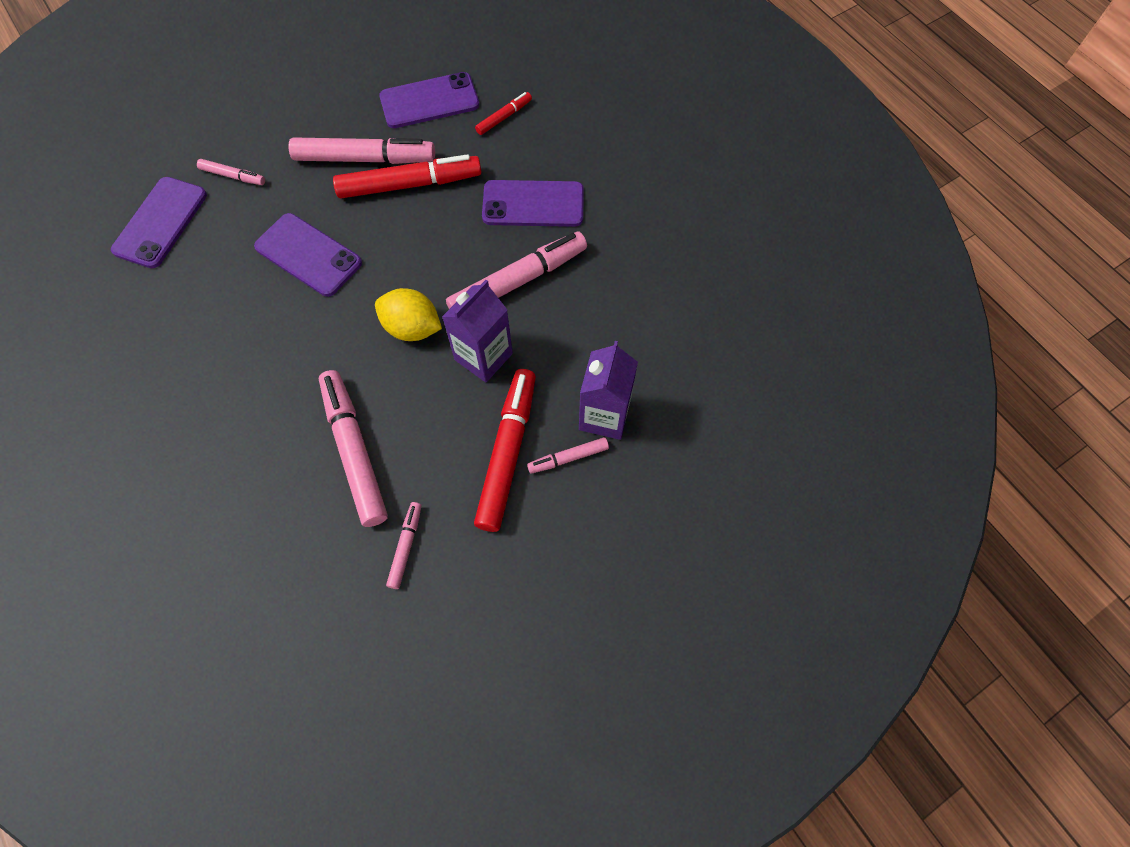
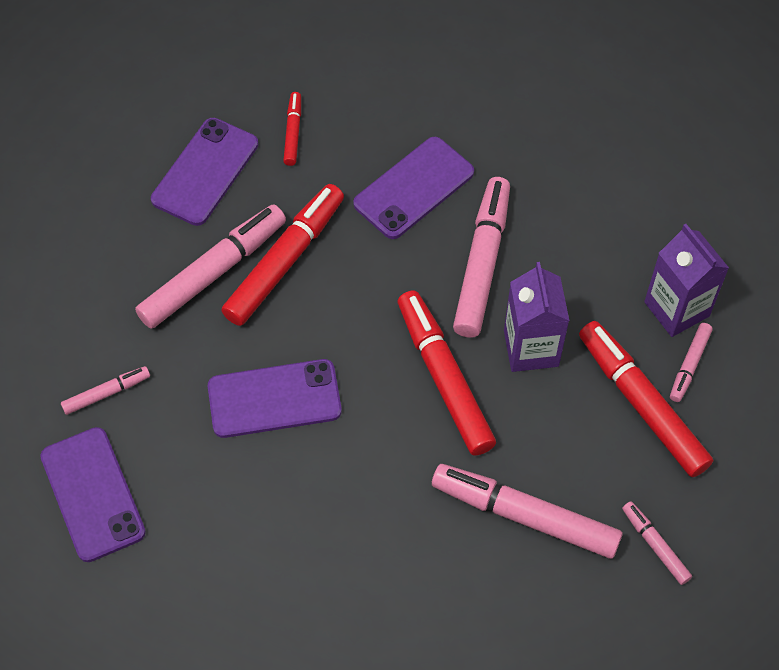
camera: 45 degrees left, 5 degrees down
yellow lemon [375,288,442,341] -> red marker [398,290,496,456]

